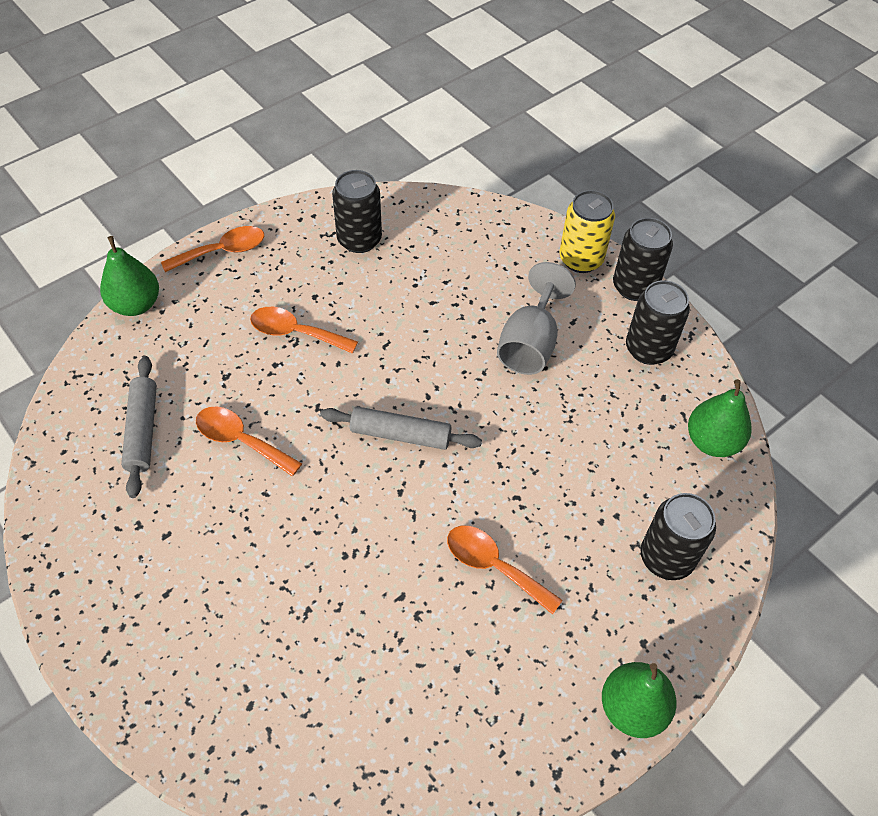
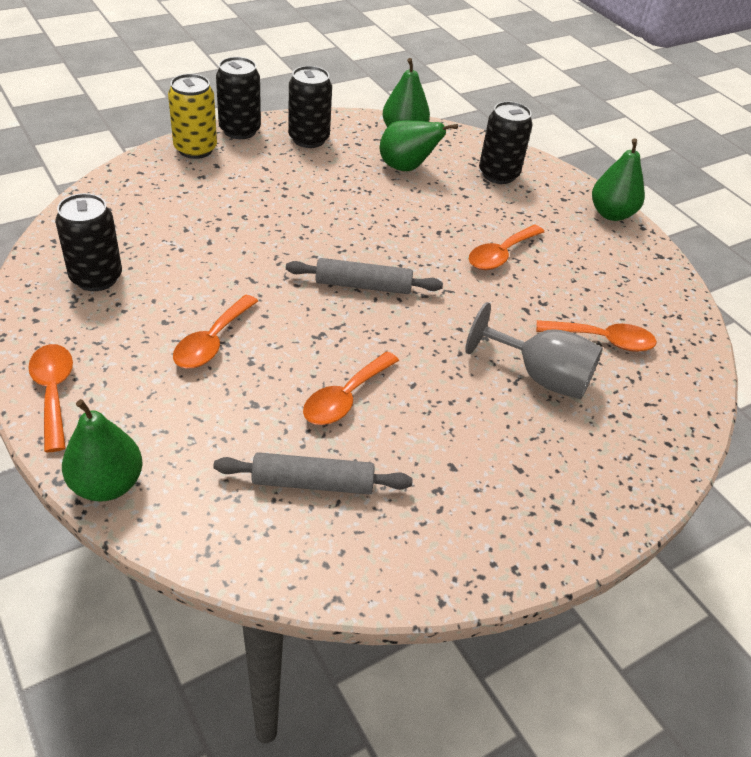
camera: 85 degrees left, 10 degrees down
grey rolling pin [321,406,482,450] -> grey rolling pin turned 75 degrees clockwise [286,258,443,294]
grey goblet [497,262,576,375] -> grey goblet moved to [465,302,603,399]
none -> green pear [380,120,458,171]
none -> orange spoon [536,320,657,352]

